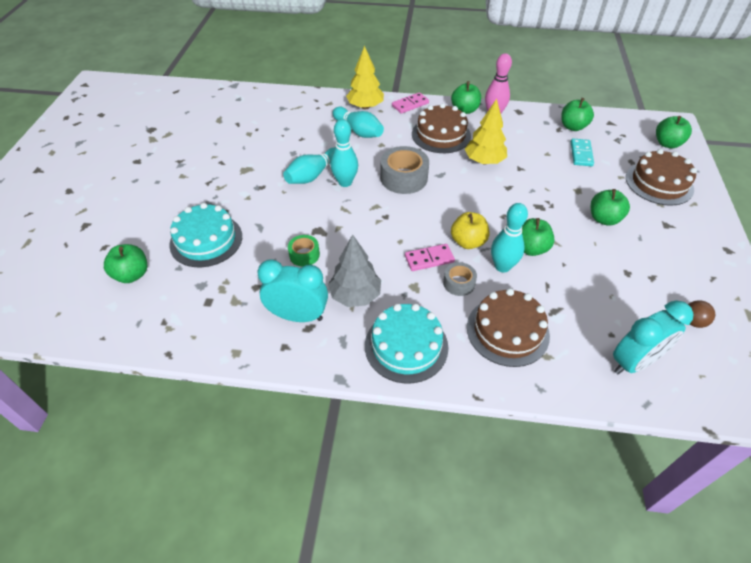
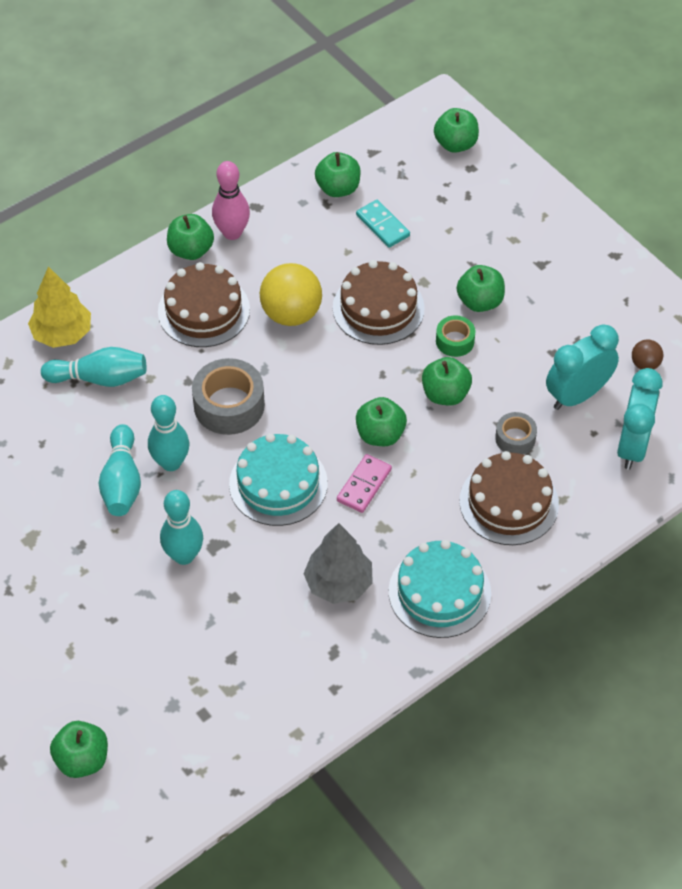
camera: 45 degrees left, 5 degrees up
turquoise cake [169,203,242,267] -> turquoise cake moved to [229,433,328,526]
turquoise clock [257,259,328,322] -> turquoise clock moved to [546,324,619,410]
green tape [288,235,320,266] -> green tape moved to [436,315,475,357]
pink domino [392,92,429,114] -> none
grey tape [443,262,477,296] -> grey tape moved to [495,412,537,454]
yellow apple [451,212,489,249] -> green apple [356,397,407,446]
yellow tree [465,99,507,164] -> yellow ball [260,263,322,326]
turquoise bowling pin [491,203,528,272] -> turquoise bowling pin moved to [160,490,203,565]
brown cake [626,149,697,206] -> brown cake moved to [333,260,425,345]

